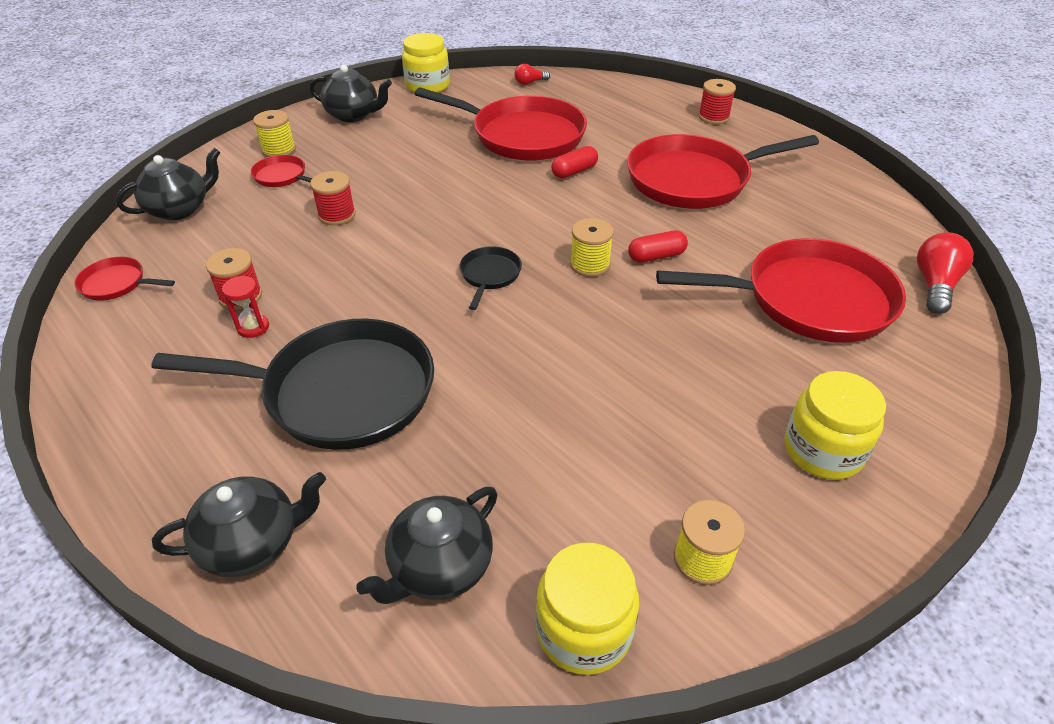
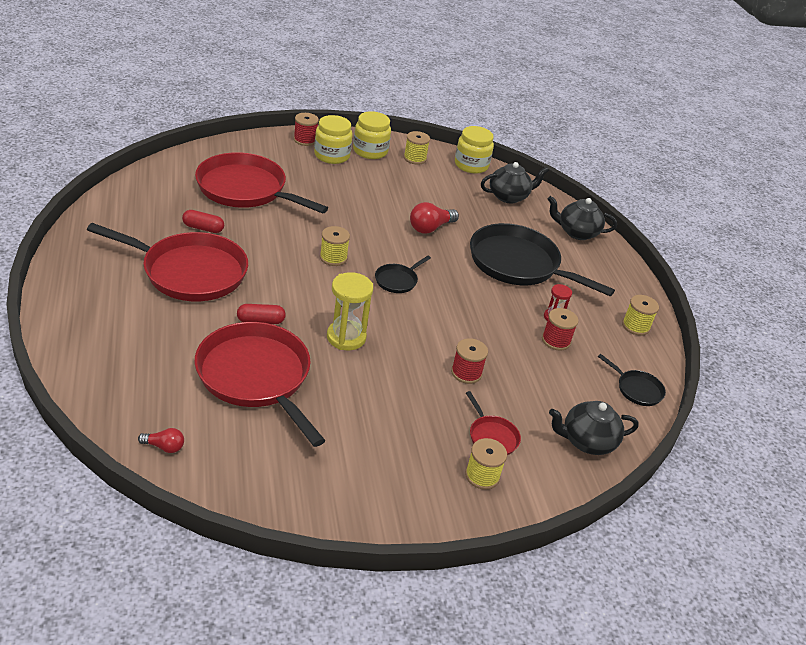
camera: 155 degrees left, 5 degrees down
red pan [74,257,175,301] -> black pan [598,354,666,406]
black teapot [310,65,392,122] -> none
yellow jar [402,33,450,93] -> yellow jar moved to [353,111,391,159]
red capsule [628,230,688,263] -> red capsule moved to [182,210,224,233]
red spool [698,79,736,124] -> red spool moved to [294,113,319,146]
red light bulb [917,232,973,314] -> red light bulb moved to [410,202,459,233]
none -> yellow hourglass [327,272,373,350]
none -> yellow spool [622,295,659,336]

